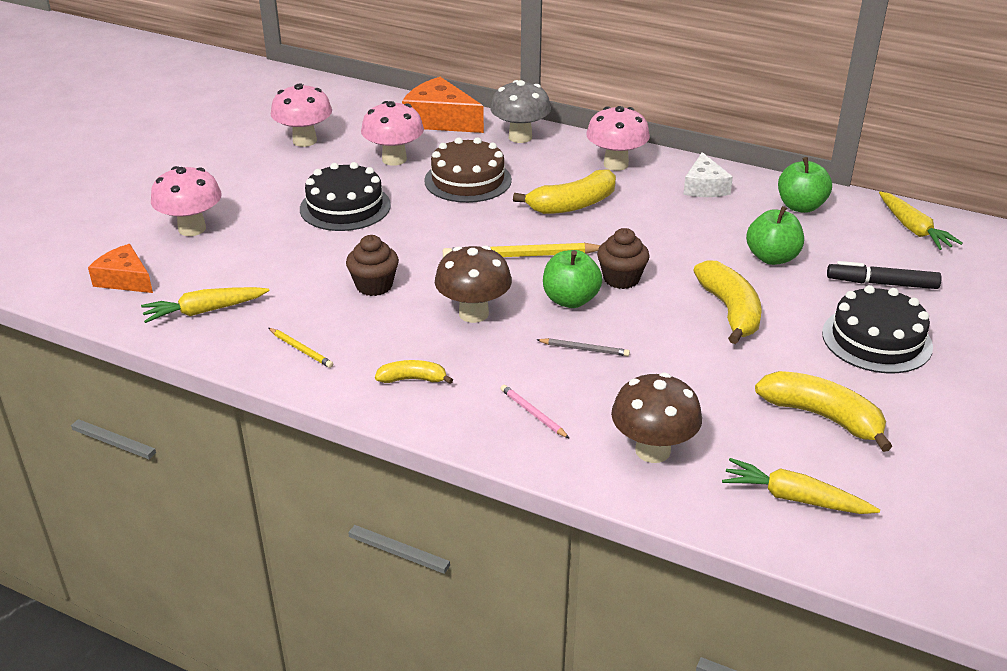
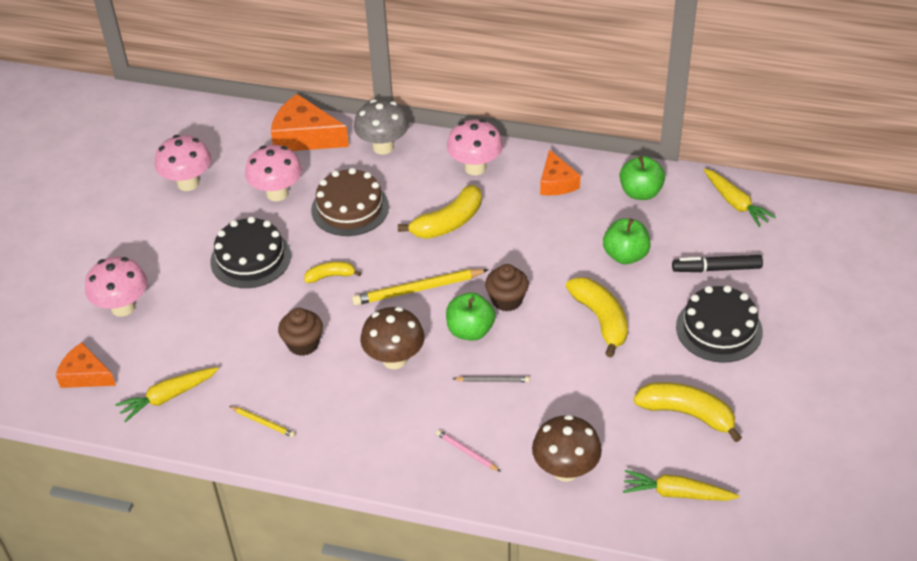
camera: 10 degrees left, 10 degrees up
yellow banana [375,360,453,384] -> yellow banana moved to [304,262,361,283]
white cheese [683,152,733,197] -> orange cheese [540,149,581,196]

